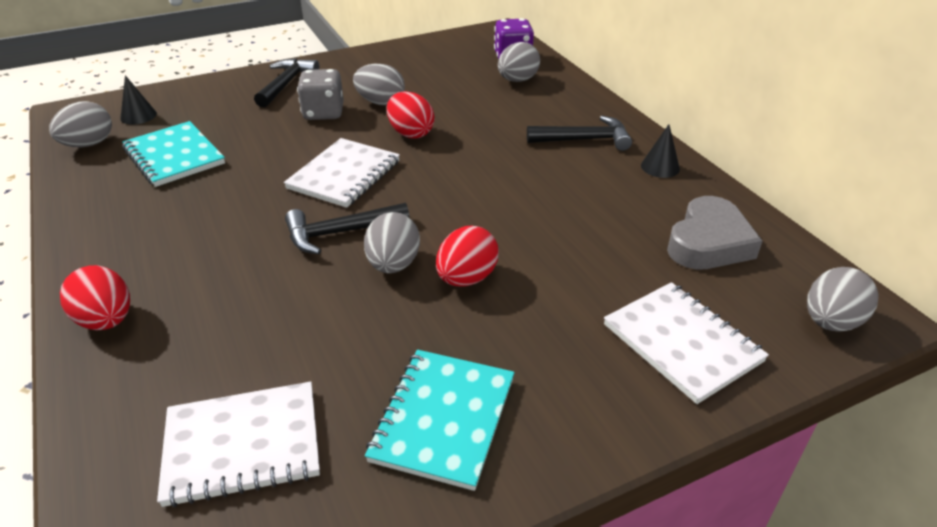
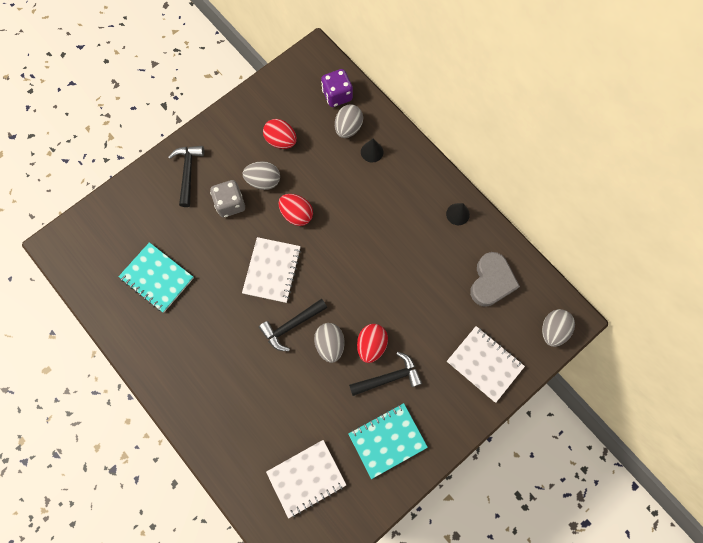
camera: 15 degrees left, 35 degrees up
grey egg [49,101,112,147] -> none
red egg [60,265,130,330] -> red egg moved to [263,119,297,149]
black cone [120,75,157,125] -> black cone moved to [361,139,383,163]
turquoise notebook [365,350,514,491] -> turquoise notebook turned 60 degrees clockwise [348,403,428,479]
black hammer [527,116,632,151] -> black hammer moved to [349,351,422,396]

